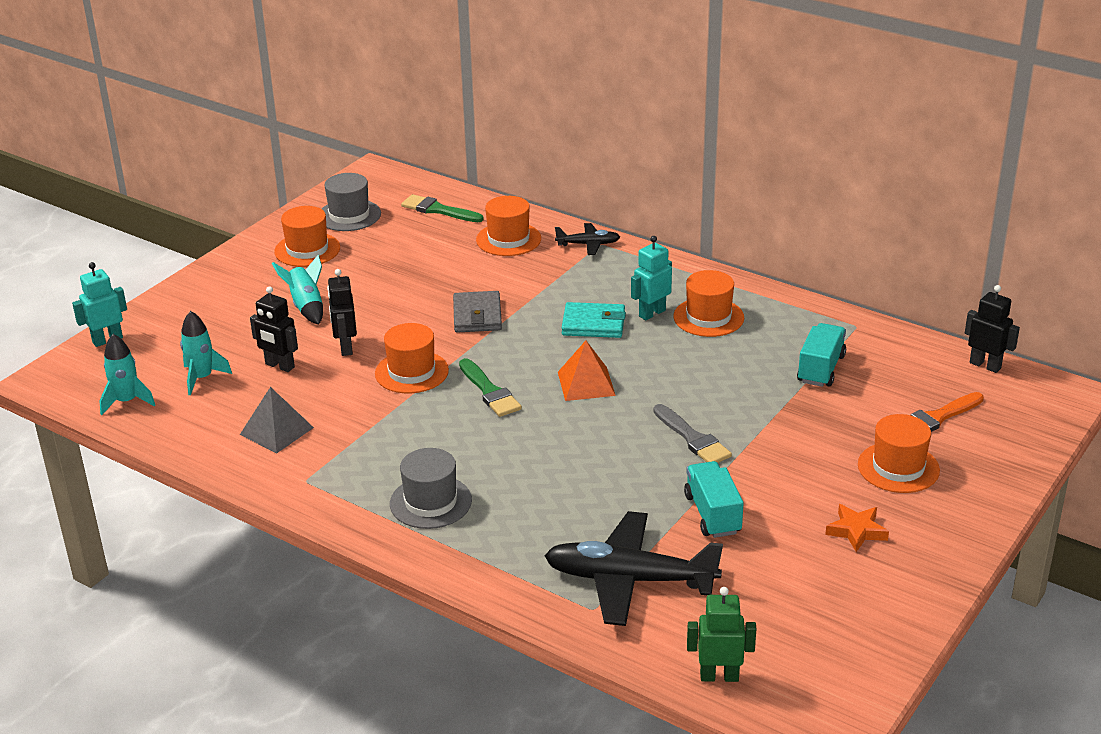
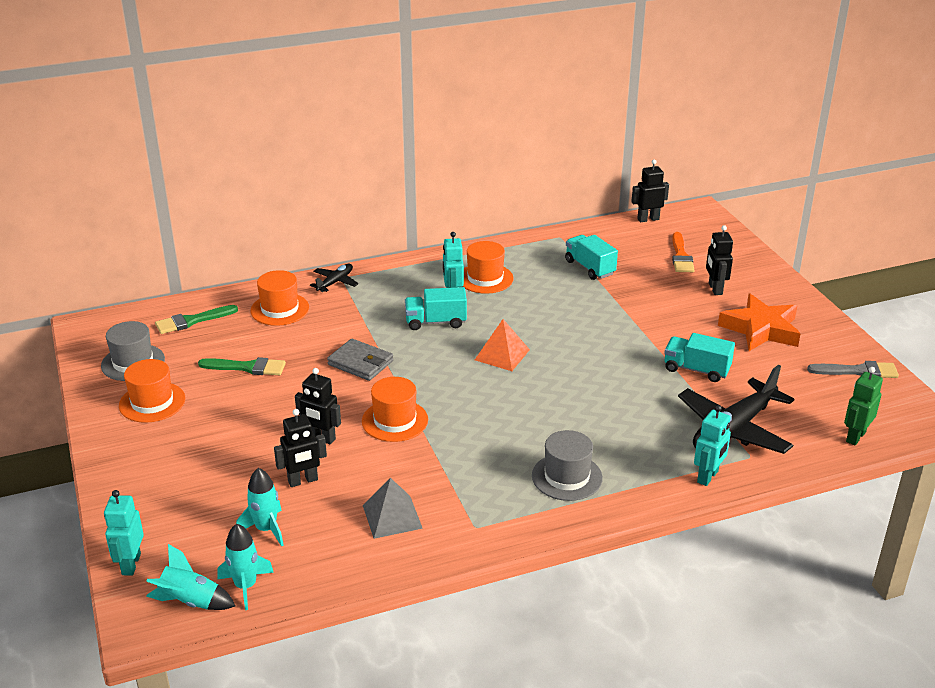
camera: 55 degrees left, 0 degrees up
turquoise rocket [272,255,323,325] -> turquoise rocket moved to [146,544,235,610]
green brush [459,358,522,417] -> green brush moved to [198,357,286,375]
turquoise wallet [562,302,626,338] -> turquoise truck [405,287,467,330]
grey brush [653,404,732,463] -> grey brush moved to [807,361,899,378]
orange star [825,504,889,552] -> orange star [718,293,801,351], size x1.88
orange hat [858,414,940,493] -> black robot [706,225,733,295]
none -> turquoise robot [694,405,731,486]

